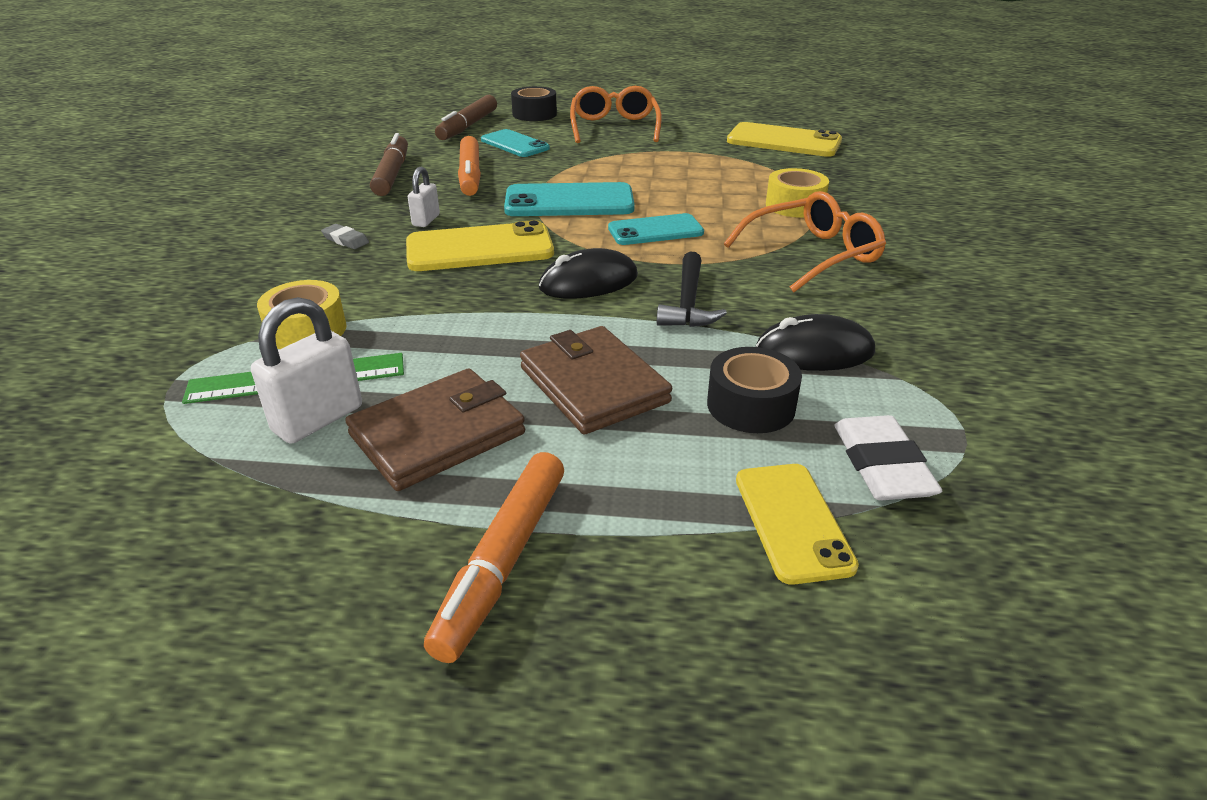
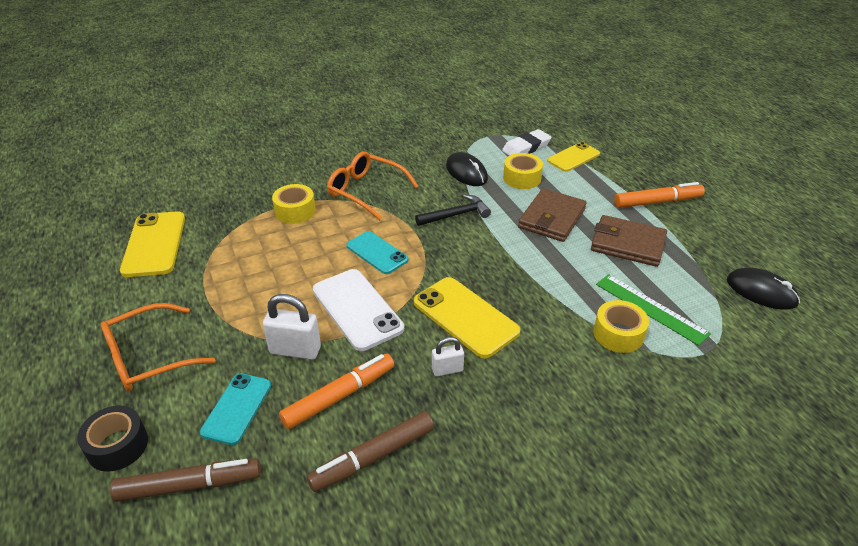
camera: 120 degrees left, 5 degrees up
white padlock [251,297,362,444] -> white padlock moved to [263,294,321,360]
grey eraser [321,224,369,249] -> none
turquoise phone [504,182,635,216] -> white phone [313,269,404,351]
black mouse [539,248,638,299] -> black mouse moved to [727,268,800,310]
black tape [707,347,802,433] -> yellow tape [503,153,543,189]

